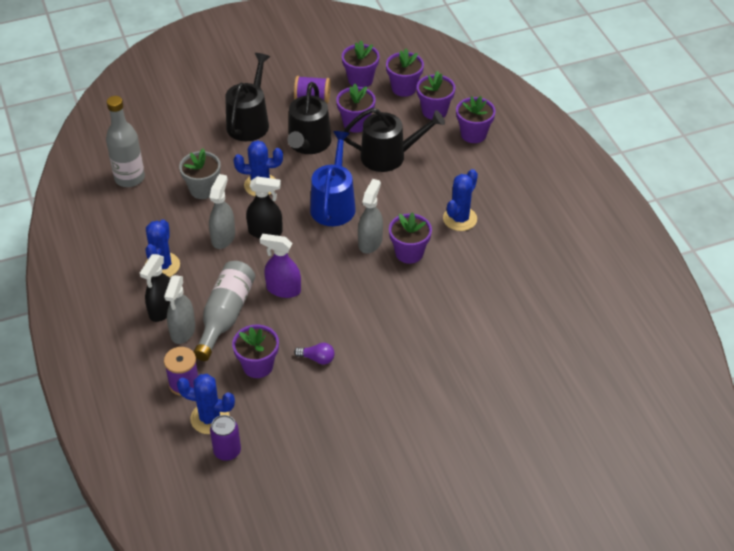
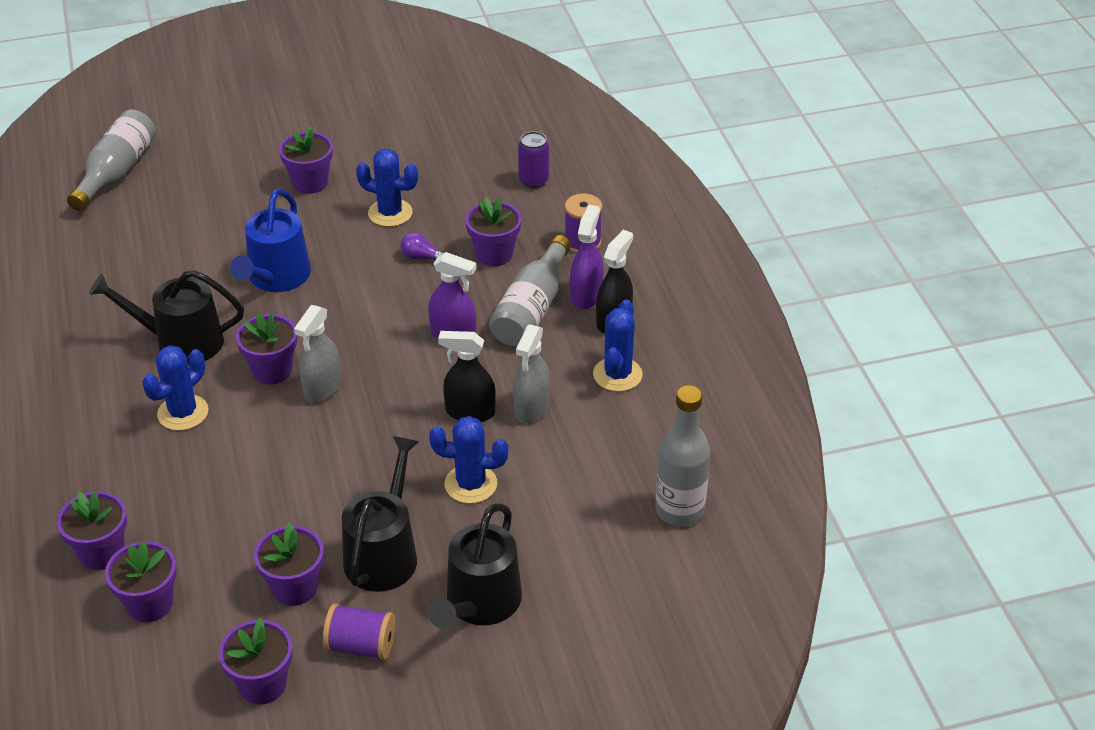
camera: 175 degrees left, 5 degrees down
grey spray bottle [164,275,195,344] -> purple spray bottle [570,205,603,309]
blue cactus [177,374,235,434] -> blue cactus moved to [356,149,418,227]
grey flower pot [179,149,221,199] -> none
blue watering can [310,131,356,226] -> blue watering can moved to [231,188,311,292]
black watering can [343,108,445,172] -> black watering can moved to [89,270,244,365]
purple flower pot [386,49,424,97] -> purple flower pot moved to [279,126,333,194]
none -> grey bottle [67,109,156,211]

